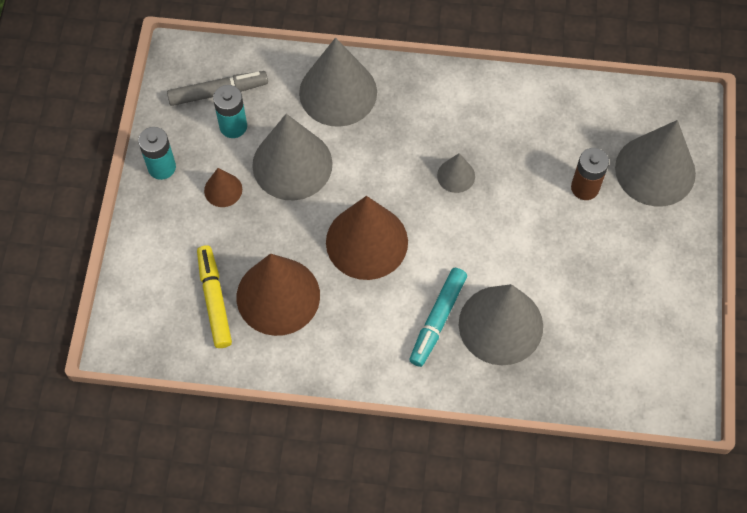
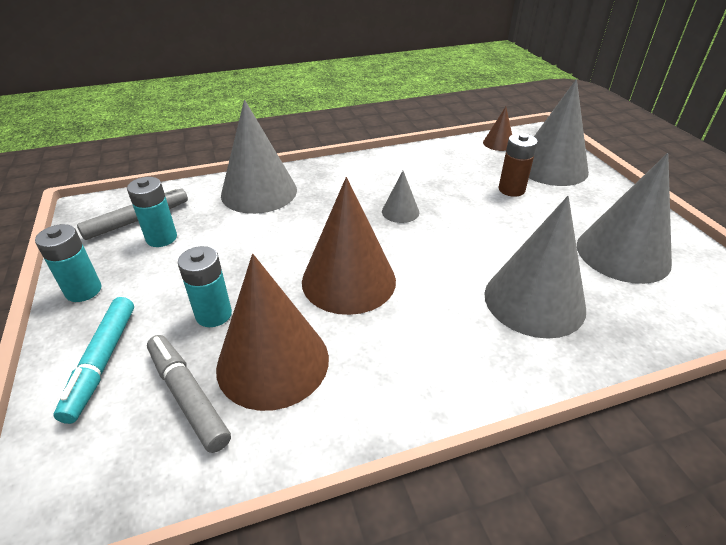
camera: 25 degrees left, 25 degrees down
yellow marker [197,245,232,348] -> grey marker [147,335,231,453]
brown cone [204,168,242,207] -> brown cone moved to [483,107,512,151]
grey cone [252,114,332,200] -> grey cone moved to [577,153,672,284]
turquoise marker [409,268,467,367] -> turquoise marker moved to [54,297,134,424]
none -> turquoise battery [178,246,232,327]

